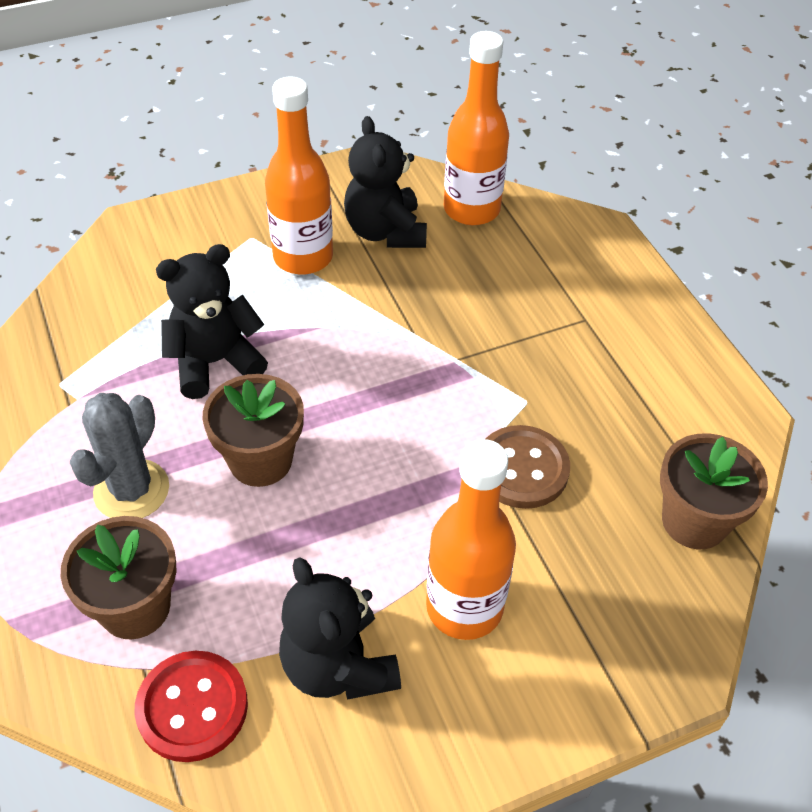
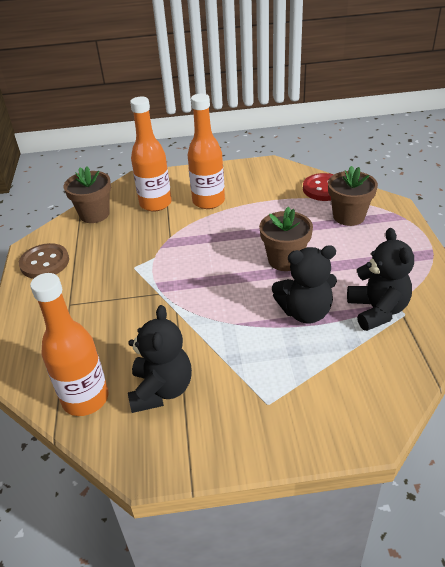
camera: 160 degrees left, 10 degrees down
grey cactus [69,393,169,518] -> none
orange bottle [265,77,333,275] -> orange bottle moved to [130,97,172,211]
black teddy bear [279,557,401,700] -> black teddy bear moved to [347,228,414,331]
brown button [485,425,570,509] -> brown button moved to [19,243,69,279]

